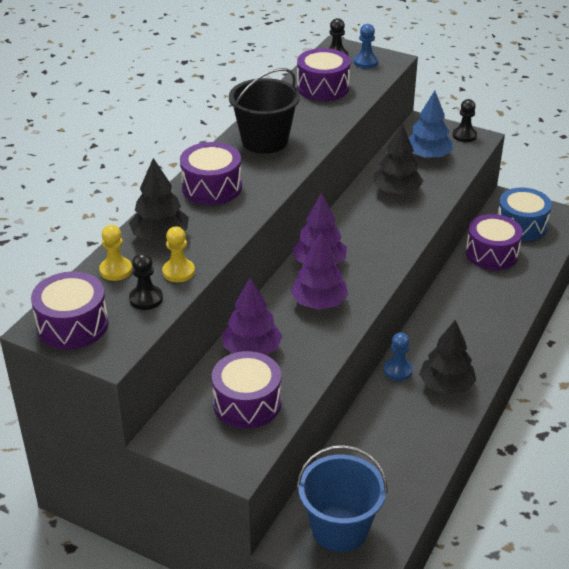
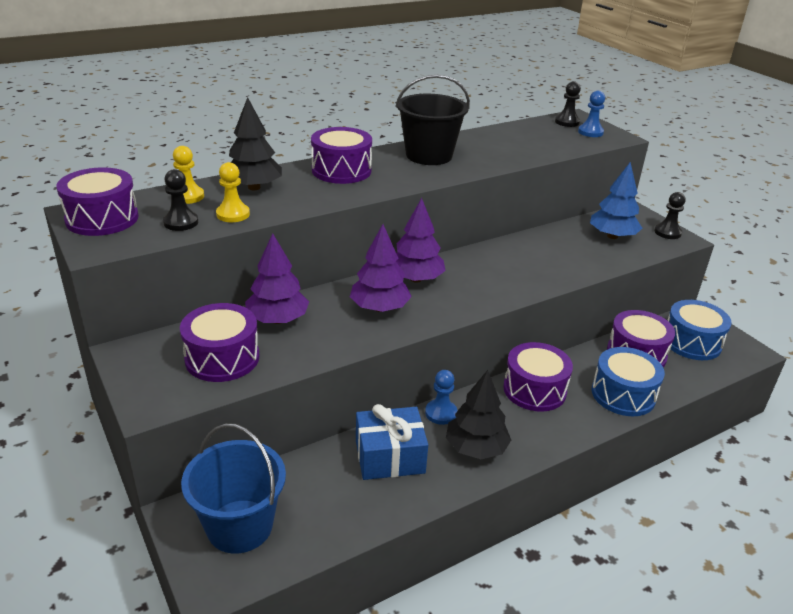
camera: 30 degrees right, 5 degrees down
purple drum [297,48,350,101] -> purple drum moved to [503,342,573,412]
black tree [373,124,423,195] -> none
none -> blue gift [356,404,428,480]
none -> blue drum [592,347,665,416]

